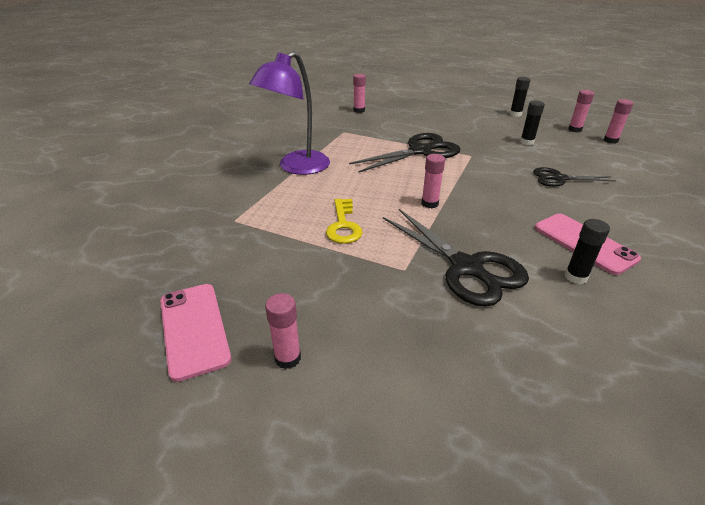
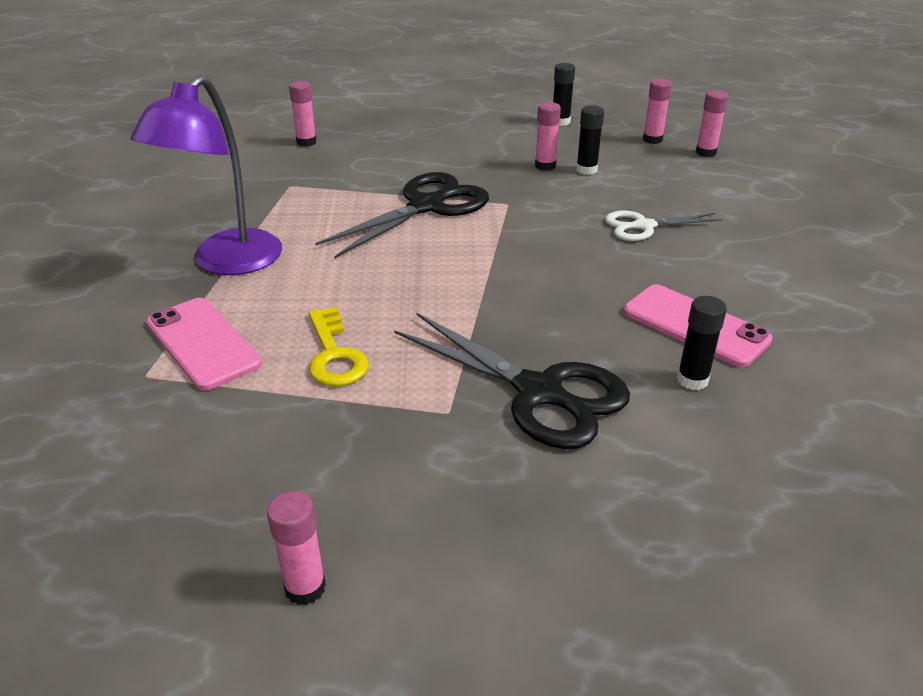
camera: 15 degrees left, 0 degrees up
pink phone [160,284,231,382] -> pink phone moved to [146,298,262,390]
pink glue stick [422,154,445,208] -> pink glue stick moved to [535,102,561,171]
black scissors [533,167,616,187] -> white scissors [605,211,722,241]

